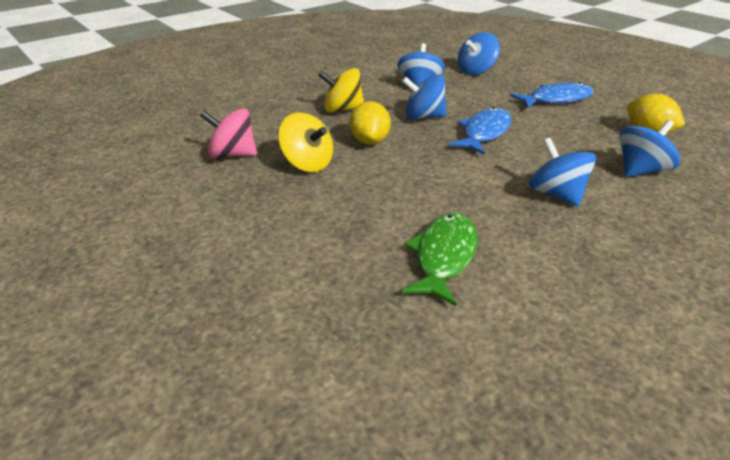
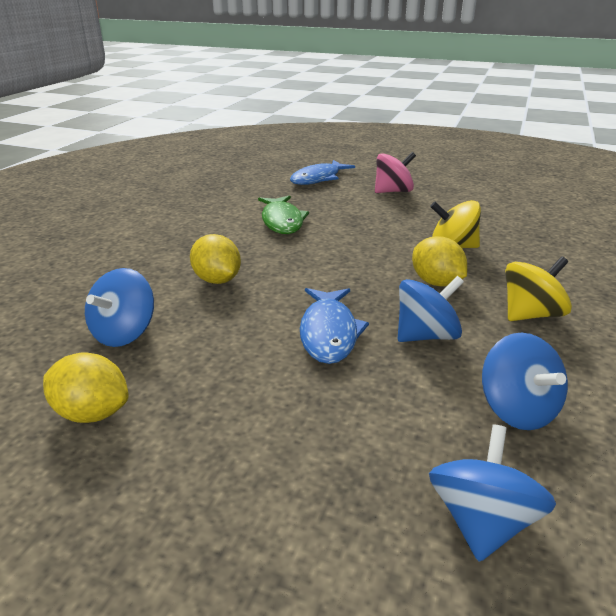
camera: 150 degrees right, 5 degrees down
pink spinning top [200,108,257,159] -> pink spinning top moved to [375,152,416,193]
blue fish [510,82,594,108] -> blue fish moved to [290,160,355,185]
blue spinning top [529,138,596,207] -> yellow lemon [190,234,241,284]

